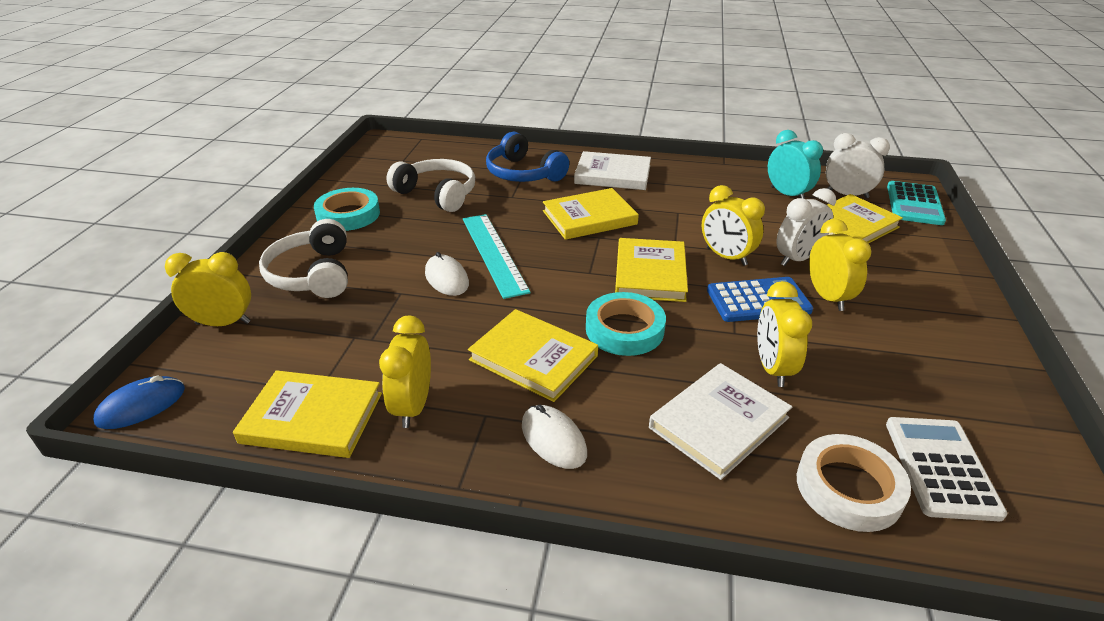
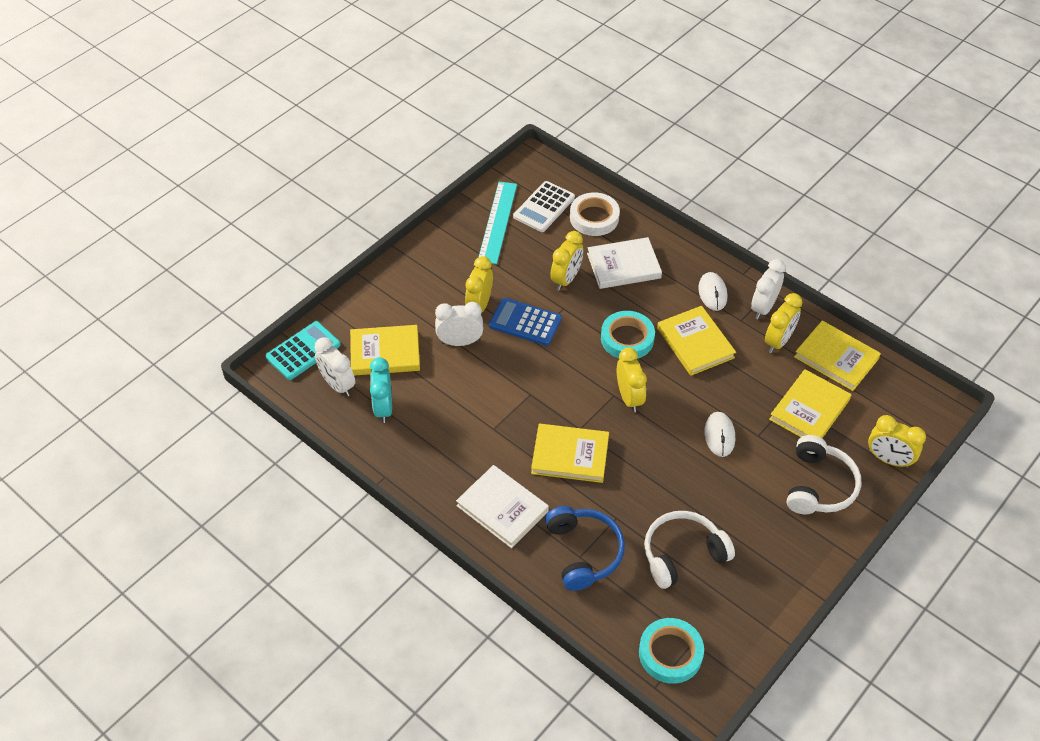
camera: 150 degrees left, 15 degrees up
blue mouse [93,376,185,429] -> none
turquoise tape [314,188,380,231] -> turquoise tape moved to [639,618,704,684]
white headphones [387,159,475,212] -> white headphones turned 90 degrees clockwise [644,511,735,589]
turquoise ruler [463,214,531,299] -> turquoise ruler moved to [479,182,517,264]
yellow book [615,238,688,302] -> yellow book moved to [769,369,851,438]
yellow clock [702,185,765,266] -> yellow clock moved to [617,348,647,412]
none -> white clock [751,259,786,319]

